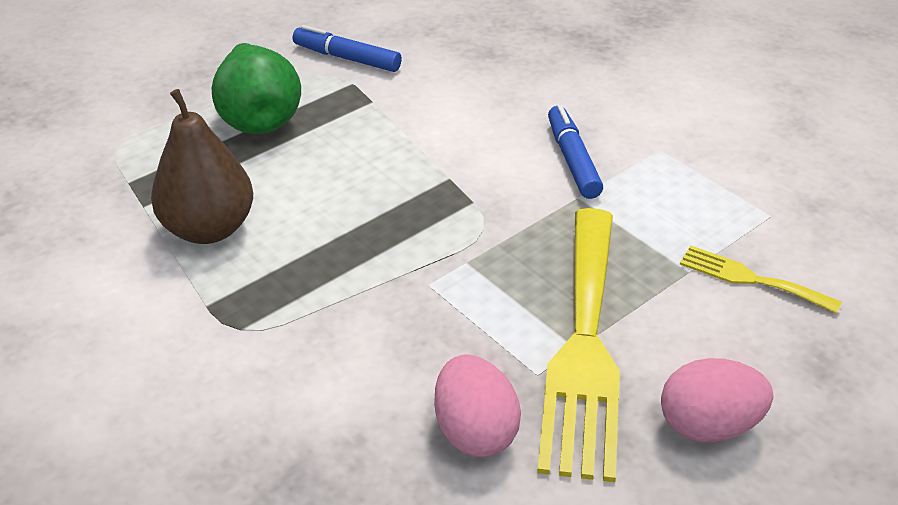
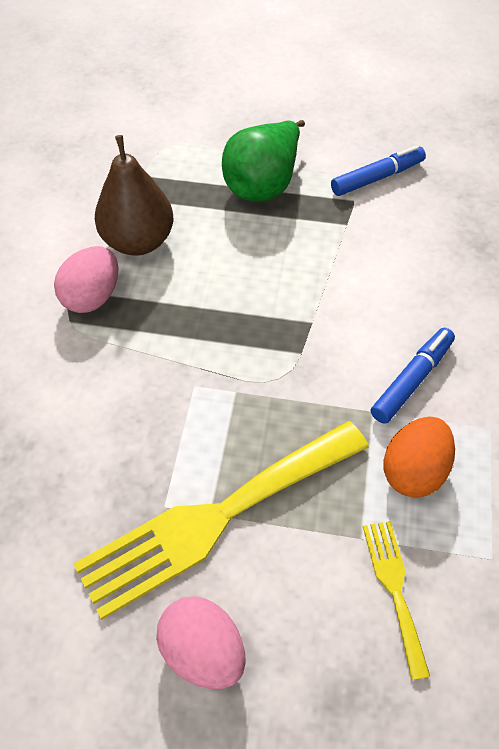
camera: 50 degrees right, 15 degrees up
blue marker [293,25,402,72] -> blue marker turned 75 degrees clockwise [331,145,426,196]
pink egg [434,355,521,457] -> pink egg moved to [54,246,118,313]
none -> orange egg [383,417,455,498]

